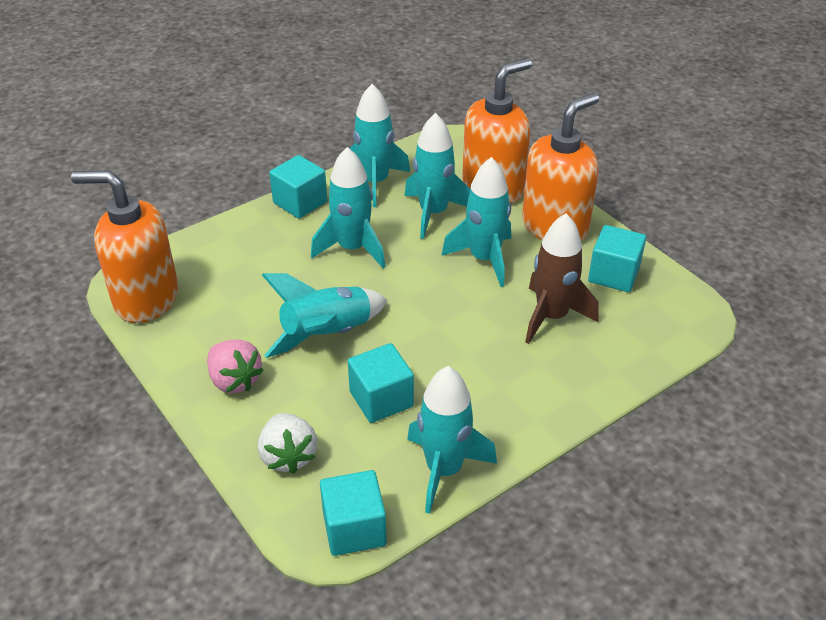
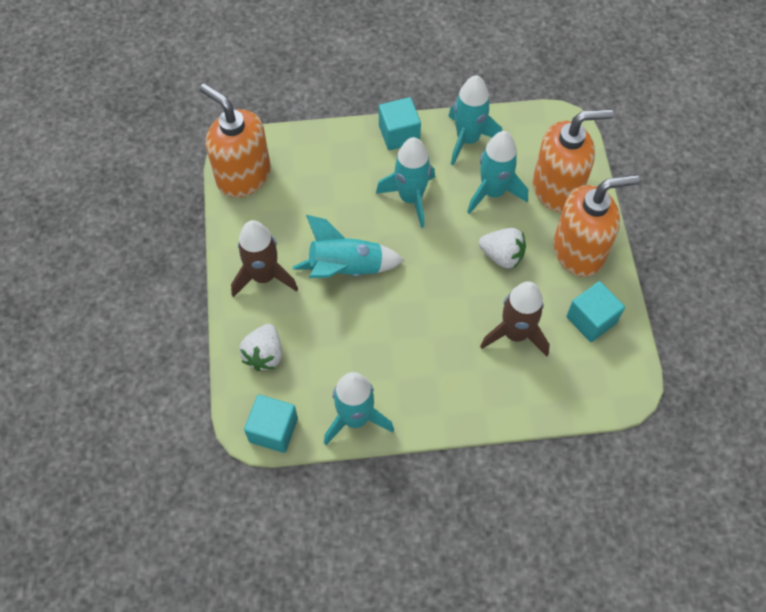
camera: 30 degrees right, 20 degrees up
pink strawberry [207,340,264,393] -> brown rocket [231,220,298,297]
turquoise cube [348,343,414,423] -> none
turquoise rocket [441,157,511,287] -> white strawberry [479,228,526,269]

